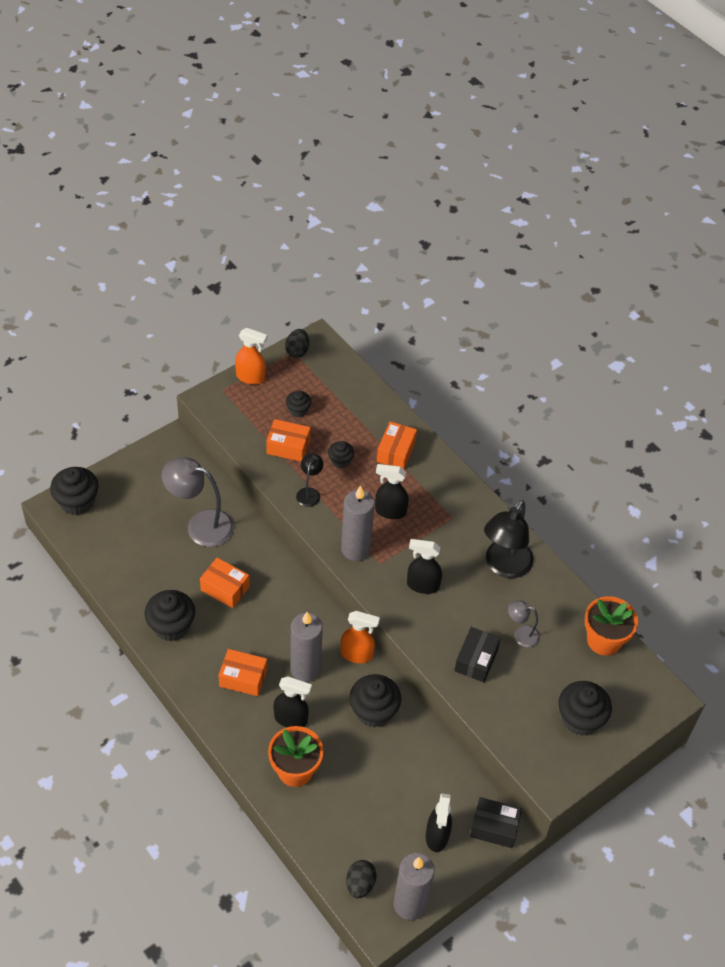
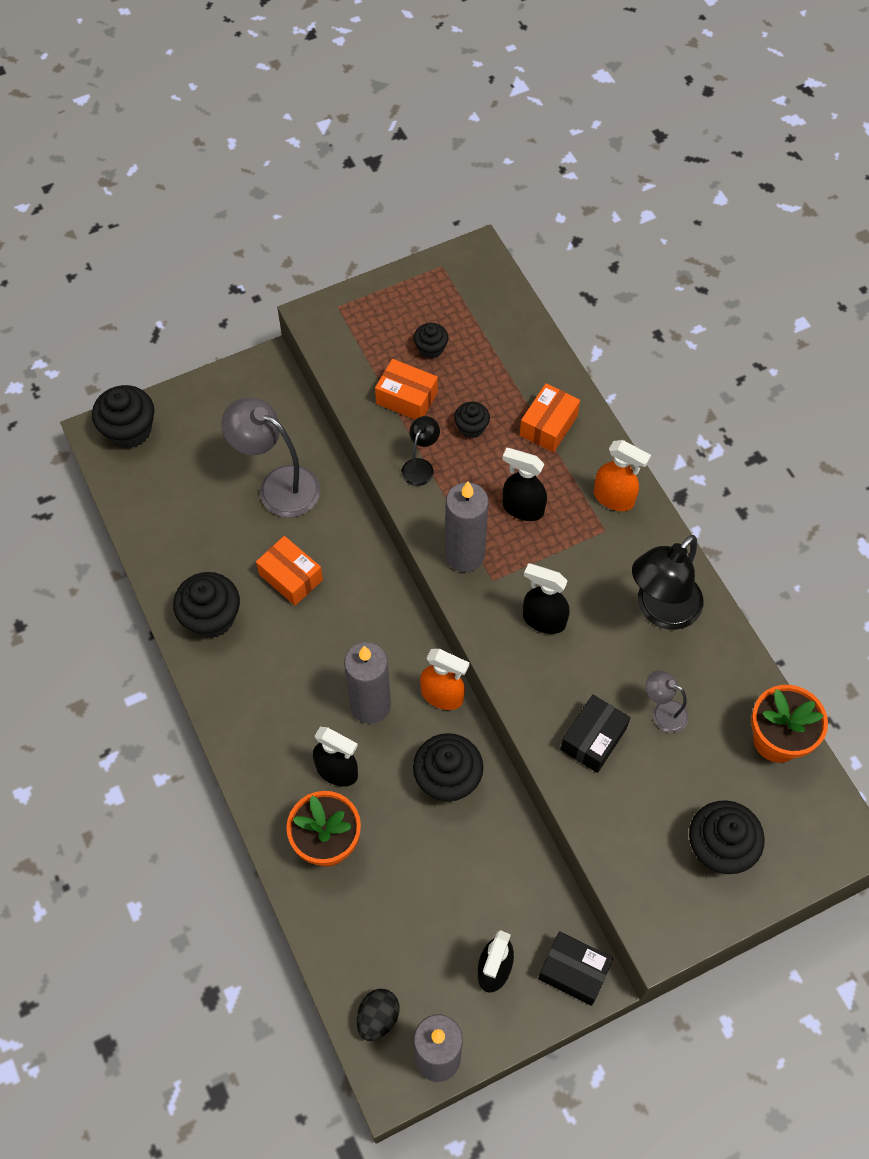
camera: 15 degrees right, 10 degrees up
orange box [218,649,267,696] -> none
orange spray bottle [235,328,267,385] -> orange spray bottle moved to [594,440,651,511]
black egg [285,329,309,358] -> none

